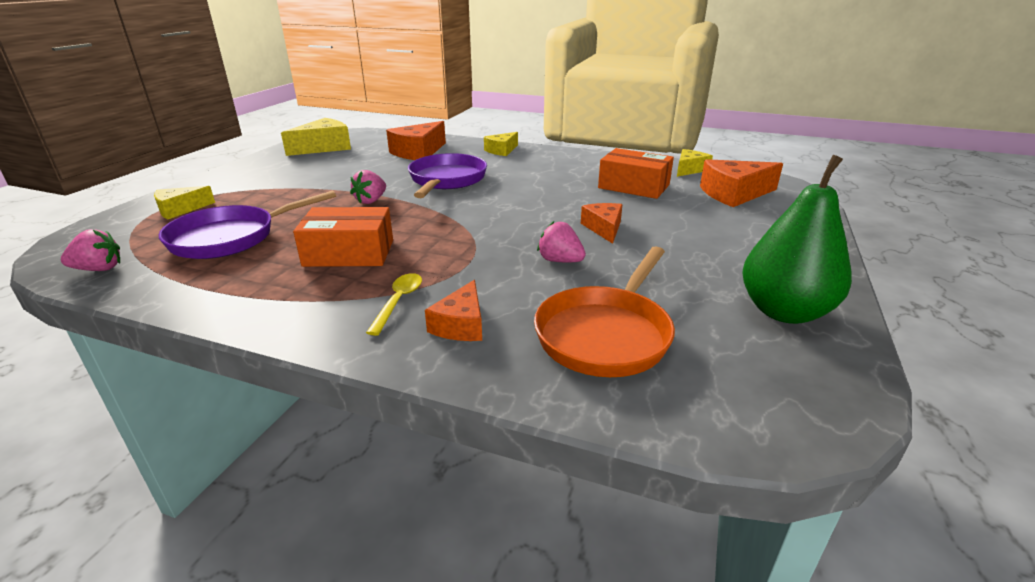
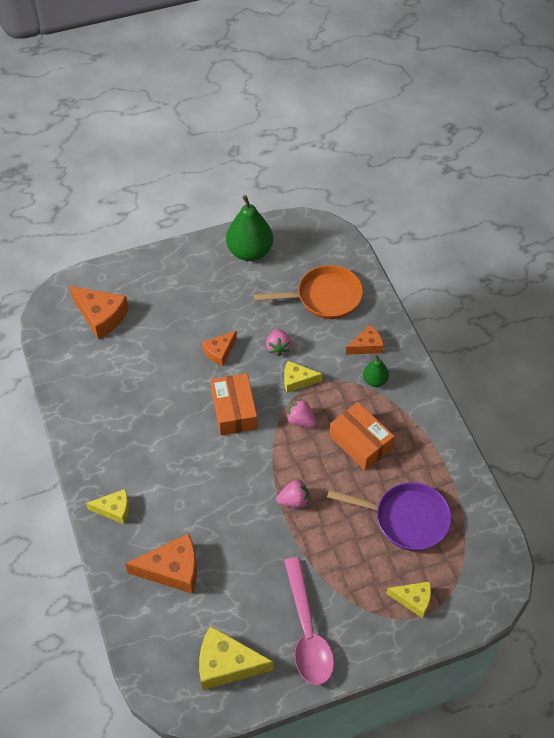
camera: 130 degrees left, 25 degrees up
pink strawberry [61,229,120,271] -> pink strawberry moved to [286,399,317,428]
yellow spoon [366,273,422,336] -> green pear [363,355,389,387]
purple pan [408,153,487,198] -> none
orange box [598,148,674,199] -> orange box moved to [211,373,257,435]
yellow cheese [677,149,713,177] -> yellow cheese moved to [284,361,322,393]
none -> pink spoon [284,557,334,685]

